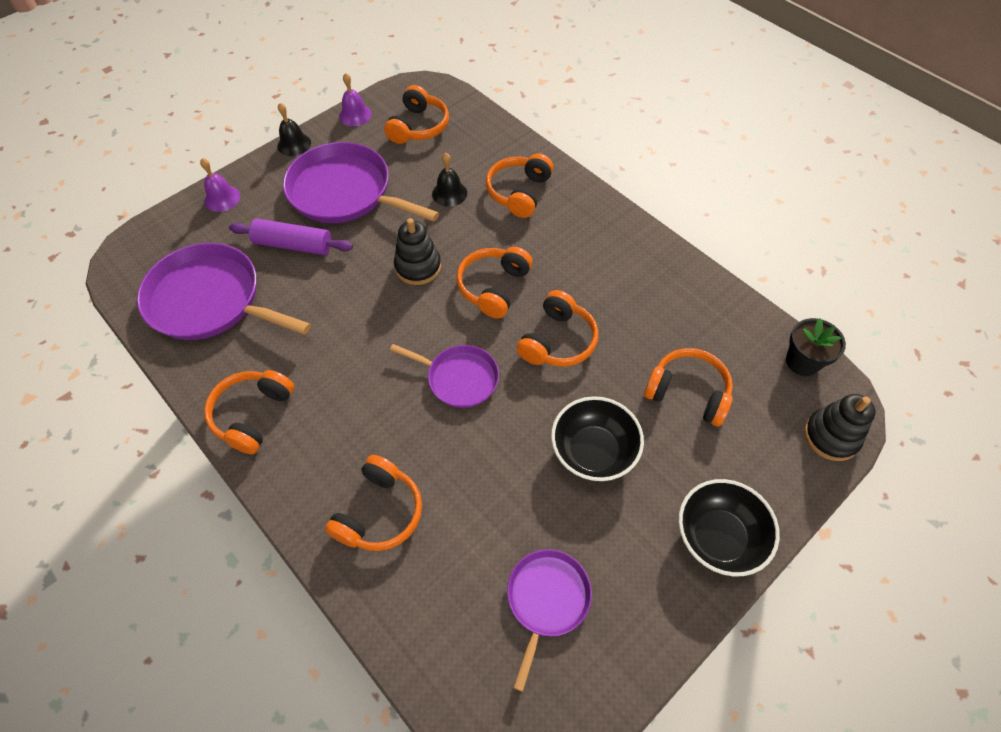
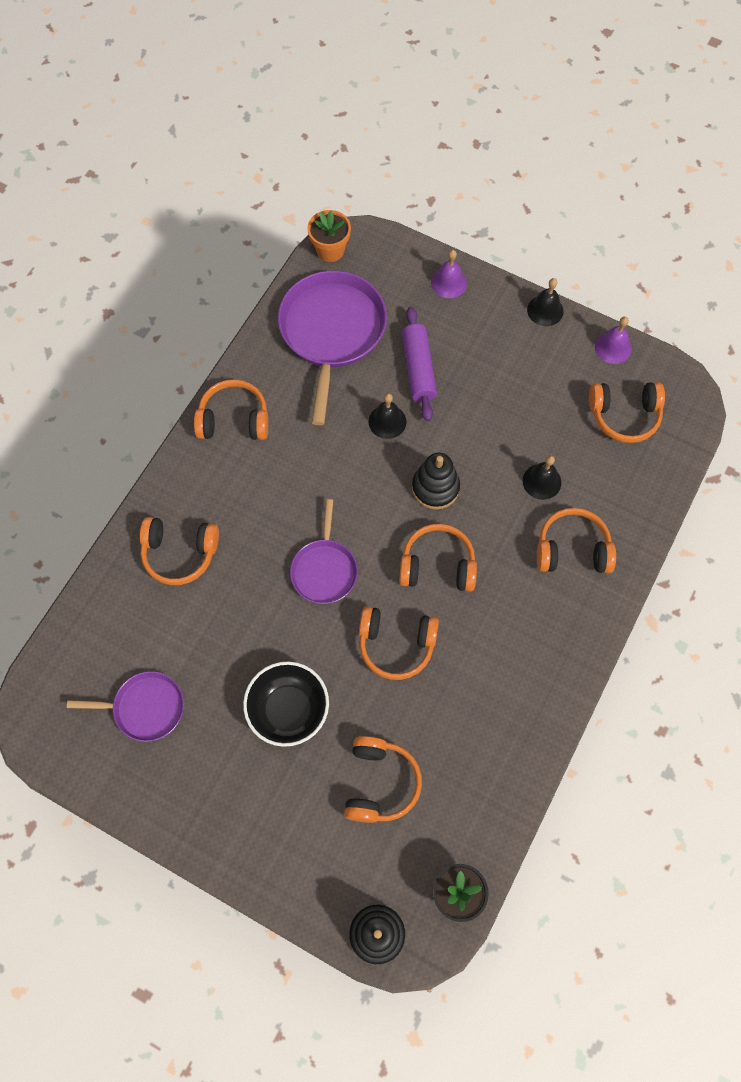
camera: 70 degrees right, 10 degrees up
purple pan [283,142,439,223] -> none
black bowl [679,479,780,577] -> none
none -> orange flower pot [308,210,351,262]
none -> black bell [369,393,406,439]

